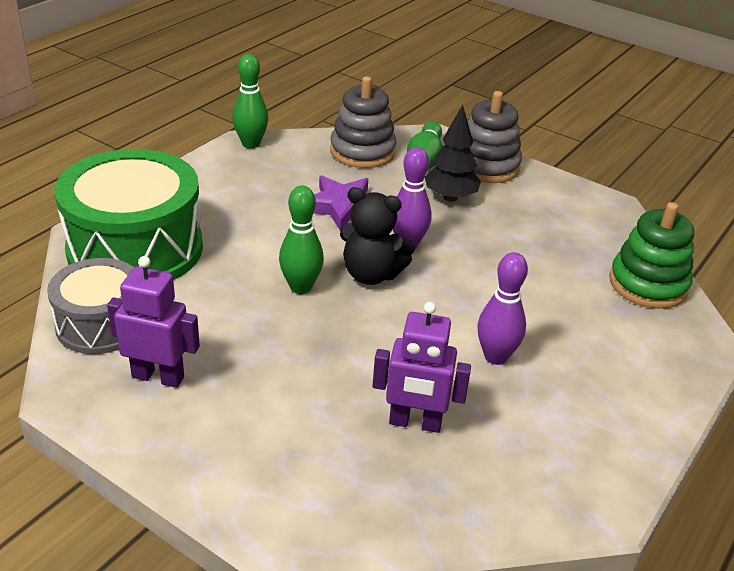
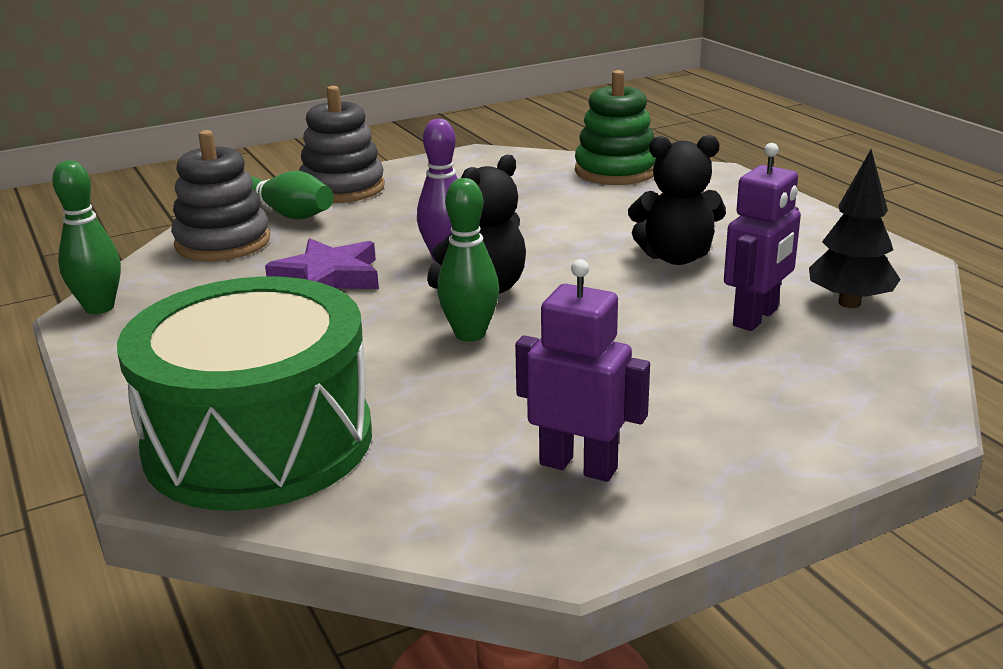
camera: 60 degrees left, 10 degrees down
grey drum [47,258,134,354] -> none
purple robot [107,256,200,388] -> purple robot turned 75 degrees clockwise [515,259,650,482]
black tree [425,105,481,202] -> black tree moved to [809,150,901,308]
purple bowling pin [477,252,528,365] -> black teddy bear [628,135,726,265]

